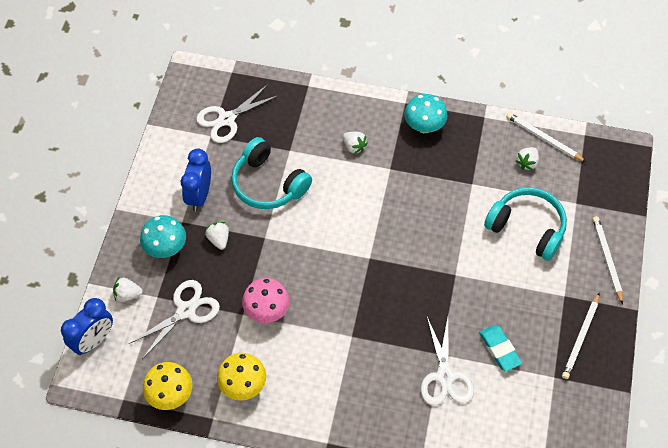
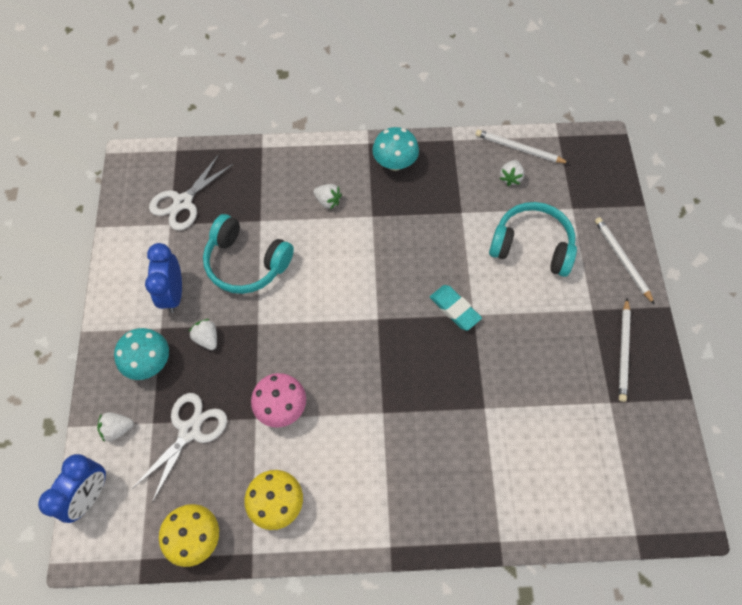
camera: 15 degrees left, 5 degrees up
white scissors [421,317,474,405] -> none
turquoise eraser [479,325,522,372] -> turquoise eraser moved to [430,285,482,331]

